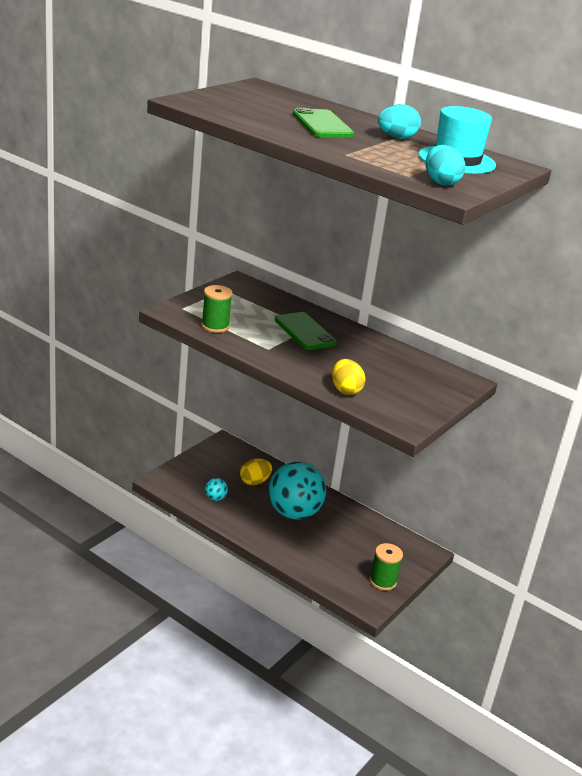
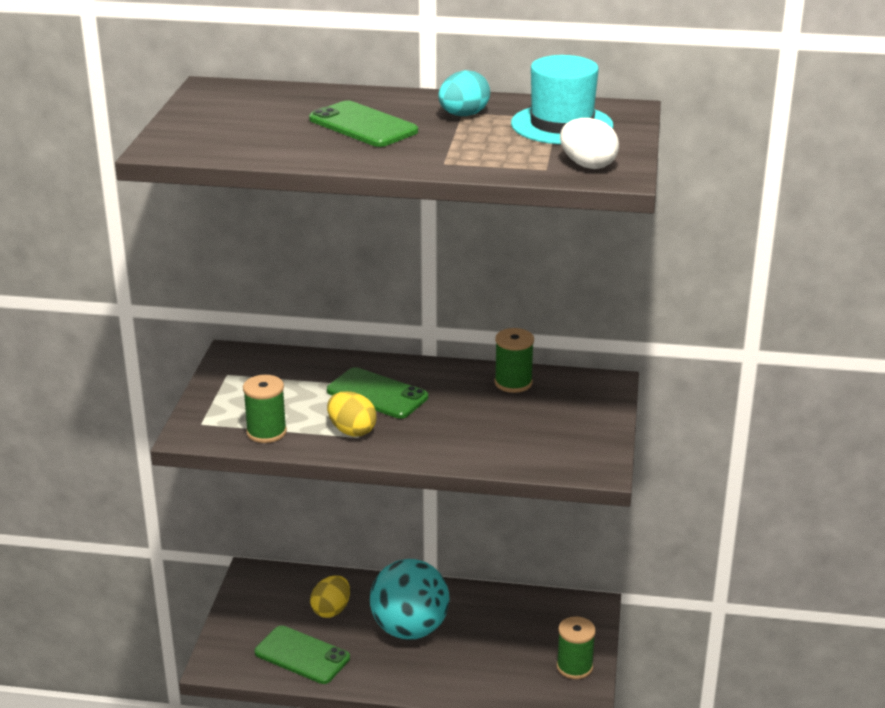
camera: 25 degrees left, 0 degrees up
turquoise ball [205,478,228,501] -> green phone [255,625,350,684]
yellow egg [332,359,365,395] -> yellow egg moved to [327,391,377,436]
turquoise egg [426,145,465,186] -> white egg [560,118,619,169]
none -> green spool [494,328,534,393]

